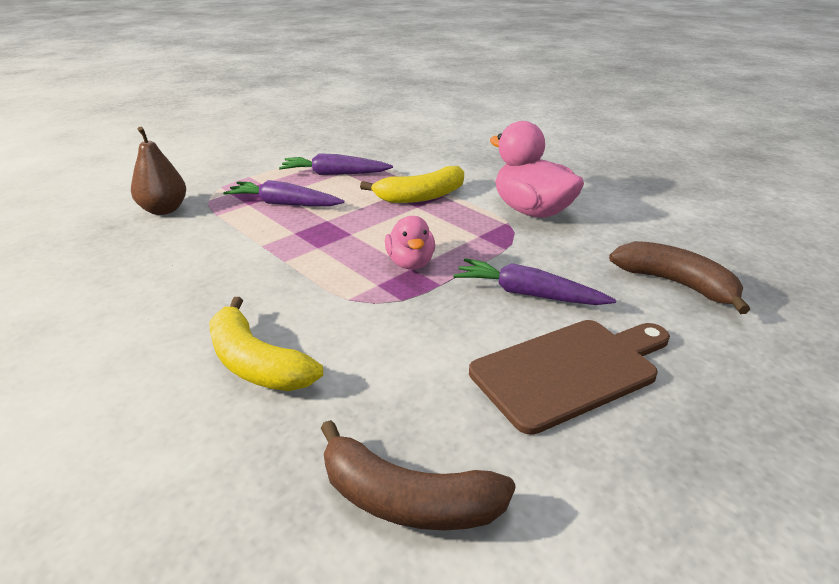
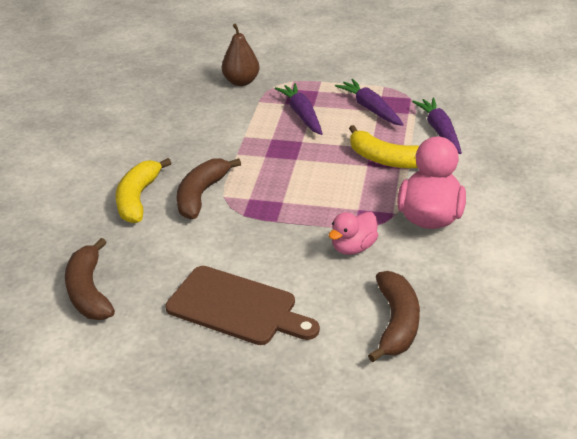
camera: 55 degrees right, 5 degrees up
pink duck [385,216,435,270] -> pink duck moved to [329,212,378,255]
purple carrot [453,258,616,305] -> purple carrot moved to [412,97,462,154]
none -> brown banana [177,158,241,219]

